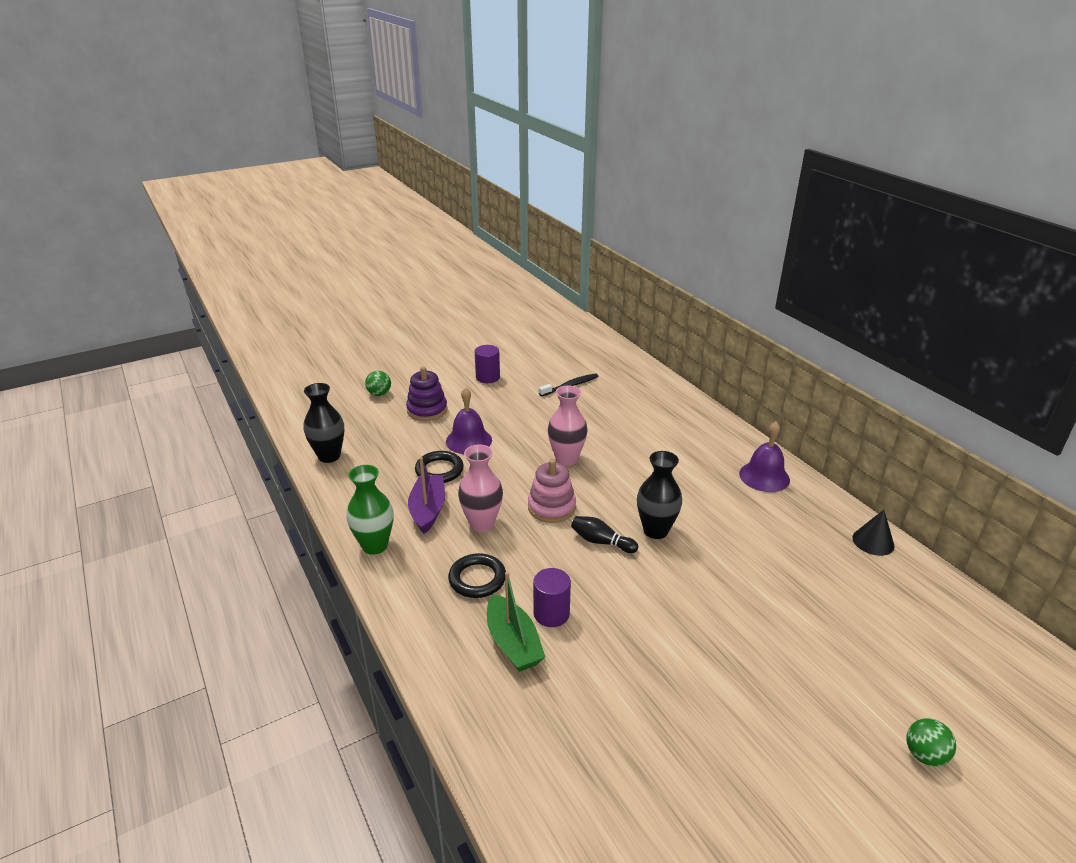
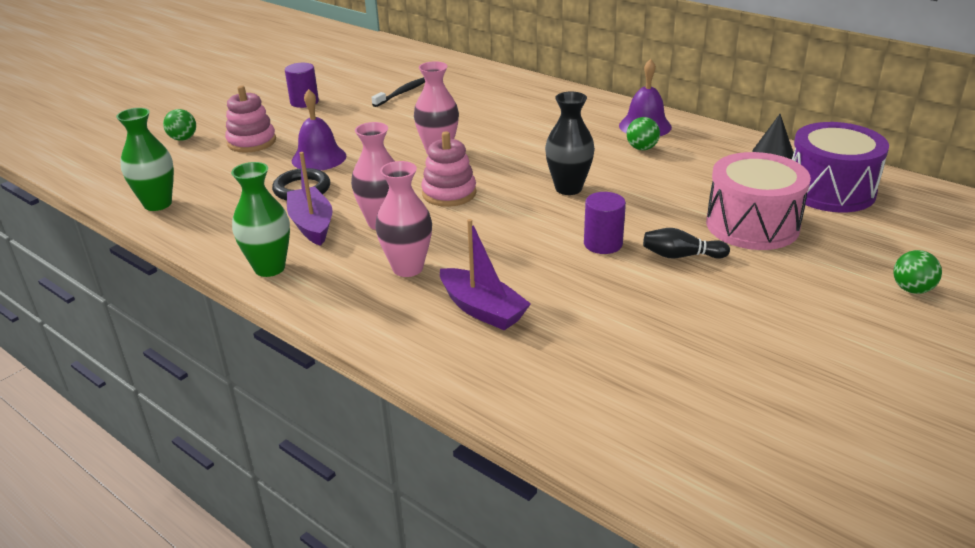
camera: 20 degrees left, 0 degrees up
black vase [303,383,344,463] -> green vase [116,108,174,211]
purple stacking toy [406,366,447,421] -> pink stacking toy [225,85,276,153]
black ring [448,553,506,598] -> pink vase [375,161,432,277]
green boat [487,572,545,672] -> purple boat [440,219,531,330]
purple cylinder [533,568,571,627] -> purple cylinder moved to [584,192,626,254]
black bowling pin [571,516,638,553] -> black bowling pin moved to [643,228,730,259]
none -> green ball [627,117,660,150]
none -> pink drum [706,152,811,250]
none -> purple drum [792,122,889,212]

